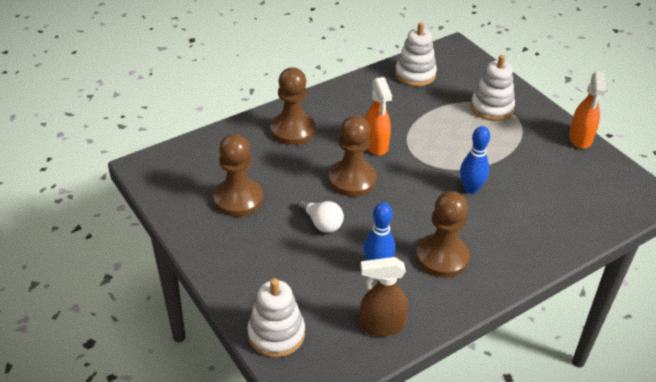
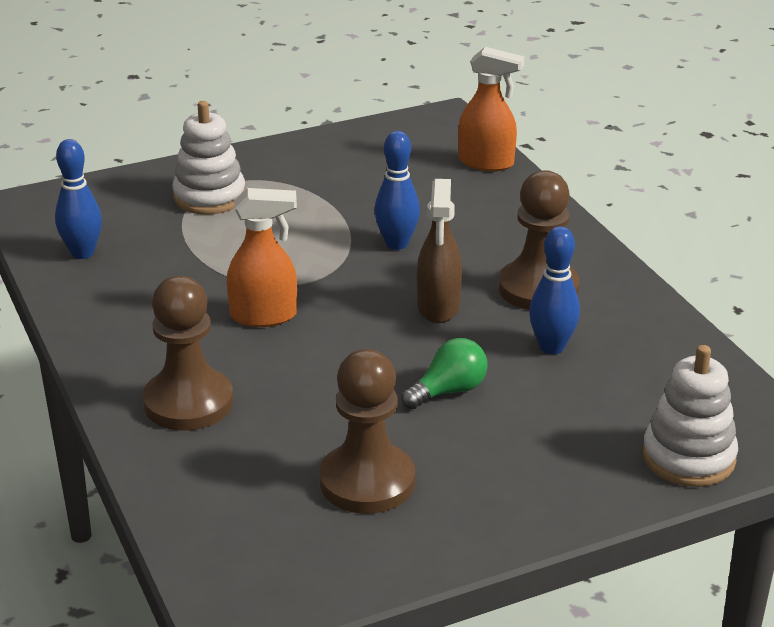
camera: 80 degrees left, 10 degrees down
white light bulb [298,199,344,233] -> green light bulb [401,338,487,409]
brown pawn [329,115,377,197] -> none
brown spray bottle [360,257,408,336] -> brown spray bottle moved to [417,179,462,323]
white stacking toy [395,22,437,86] -> blue bowling pin [55,139,102,259]
orange spray bottle [569,72,606,149] -> orange spray bottle moved to [458,47,525,171]

